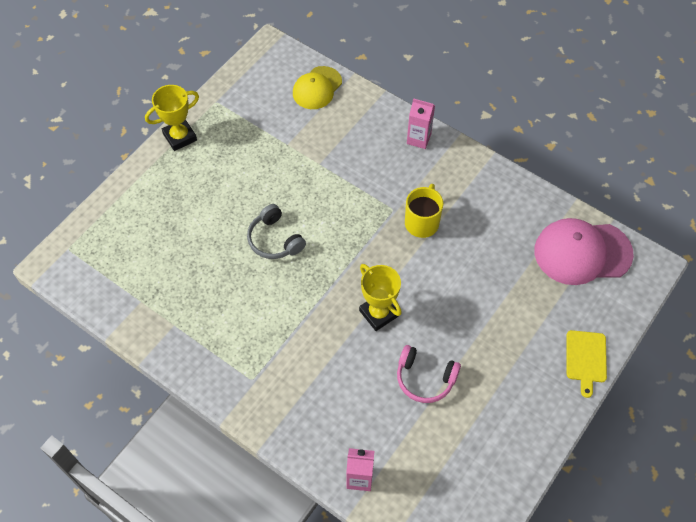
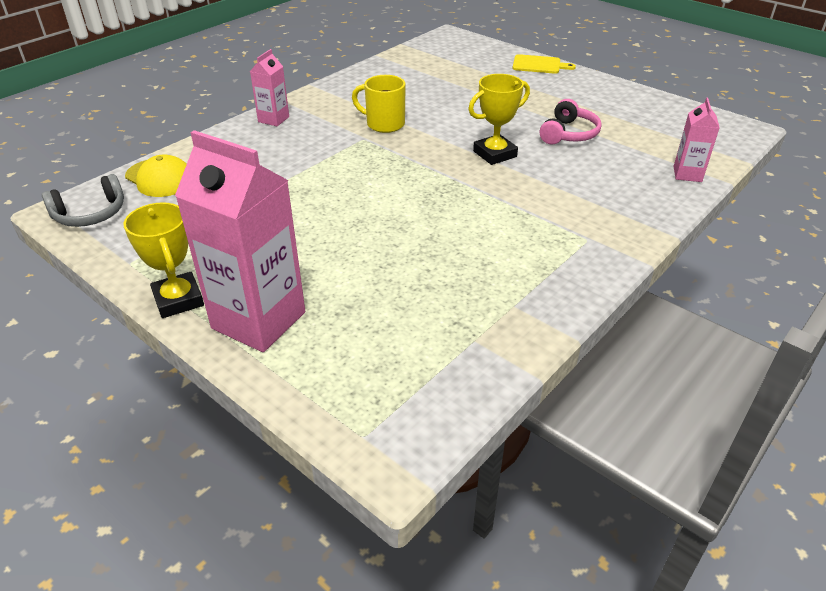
camera: 85 degrees left, 20 degrees down
grey headphones [247,204,306,259] -> grey headphones moved to [42,174,124,227]
pink cap [534,218,634,285] -> none
none -> pink carton [175,130,305,352]

